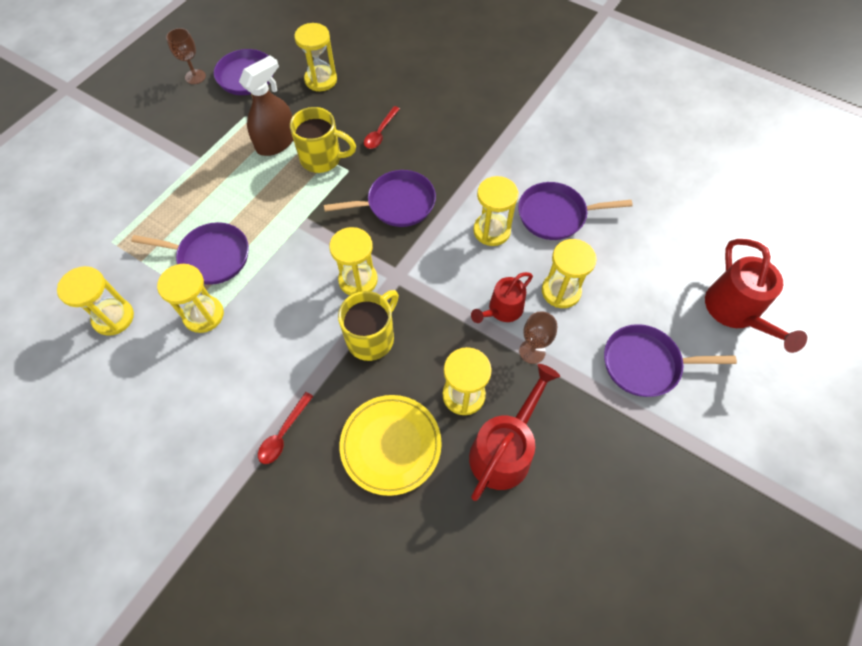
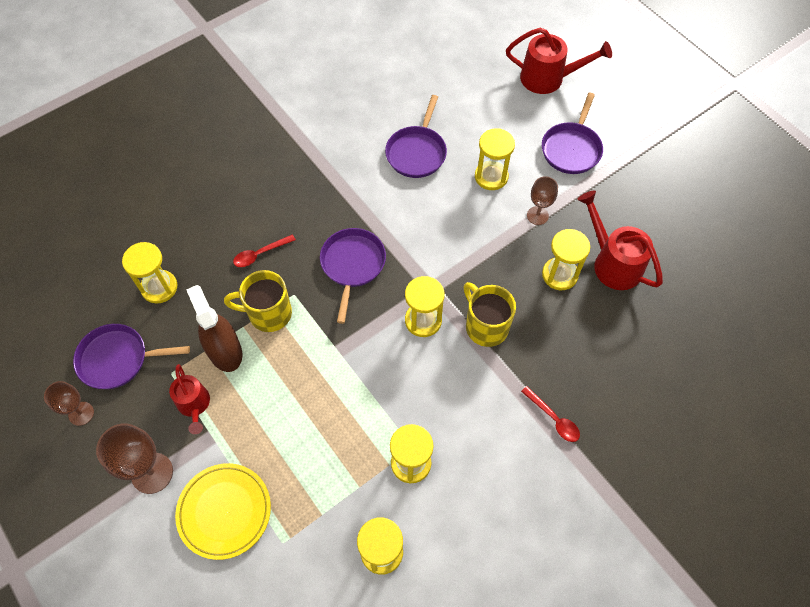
camera: 70 degrees left, 0 degrees up
purple pan [131,222,249,285] -> none
yellow mug [290,107,356,173] -> yellow mug turned 120 degrees counterclockwise [224,270,292,332]
yellow plate [340,395,442,496] -> yellow plate moved to [175,463,271,560]
red spoon [364,106,400,149] -> red spoon turned 105 degrees clockwise [233,234,296,267]
red watering can [471,272,533,323] -> red watering can moved to [169,364,210,434]
yellow hourglass [473,176,518,246] -> none
none -> brown goblet [96,423,173,494]

